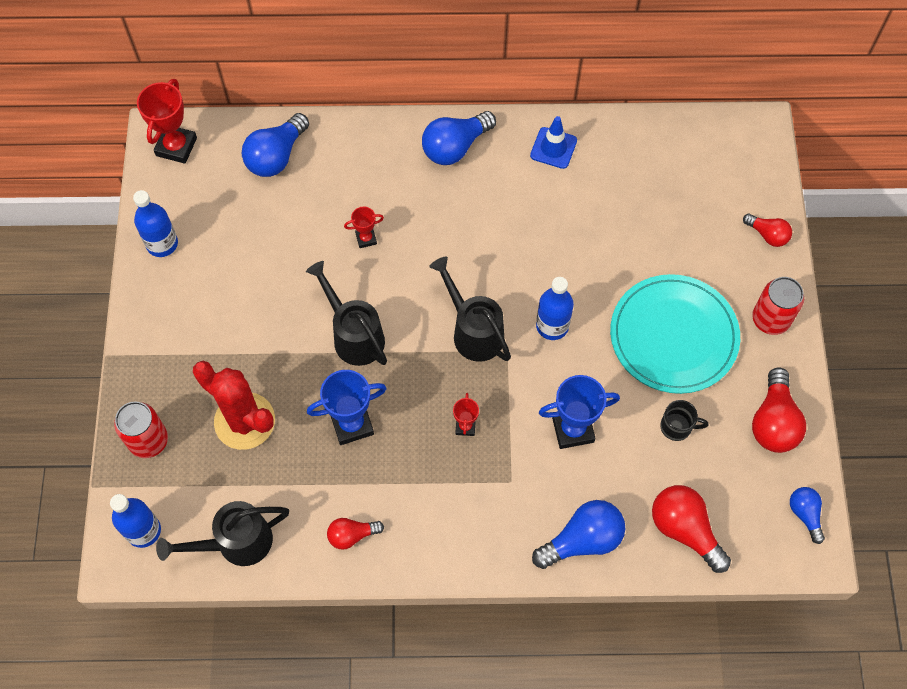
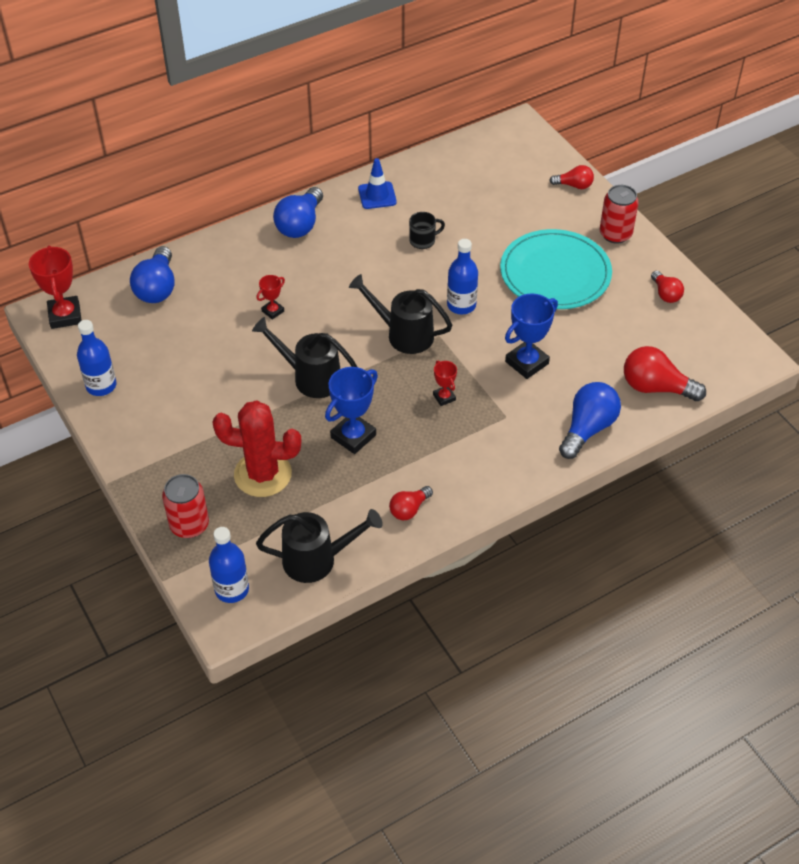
camera: 30 degrees left, 15 degrees down
black watering can [156,501,289,566] -> black watering can turned 135 degrees counterclockwise [256,509,383,583]
black mug [660,400,708,441] -> black mug moved to [409,212,445,249]
red light bulb [752,367,806,453] -> red light bulb [651,271,684,303], size x0.58
blue light bulb [790,487,825,544] -> none

